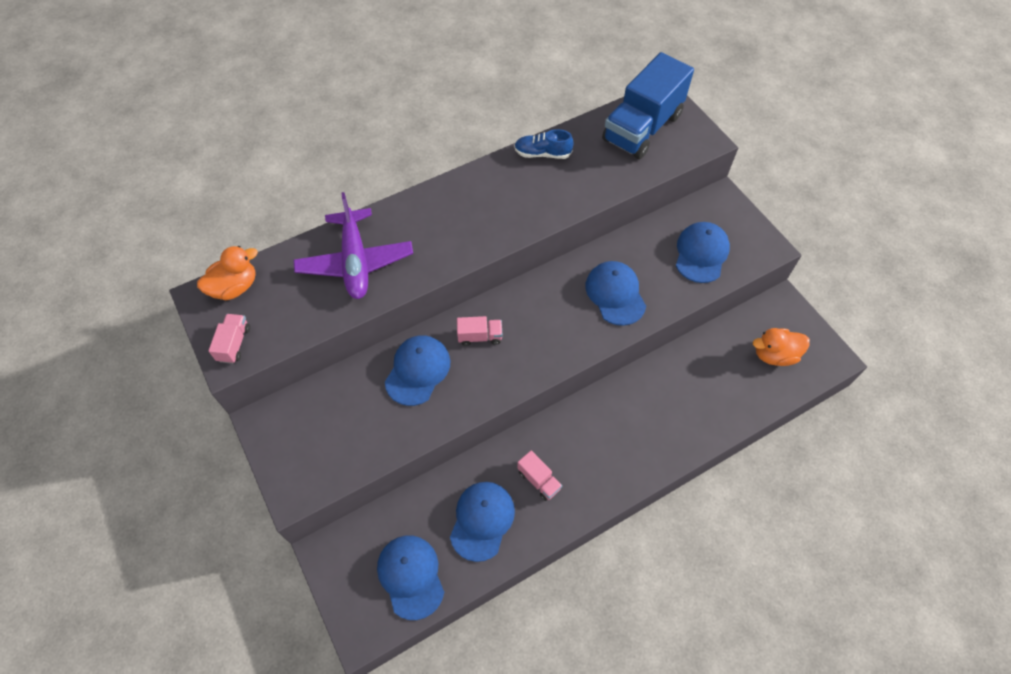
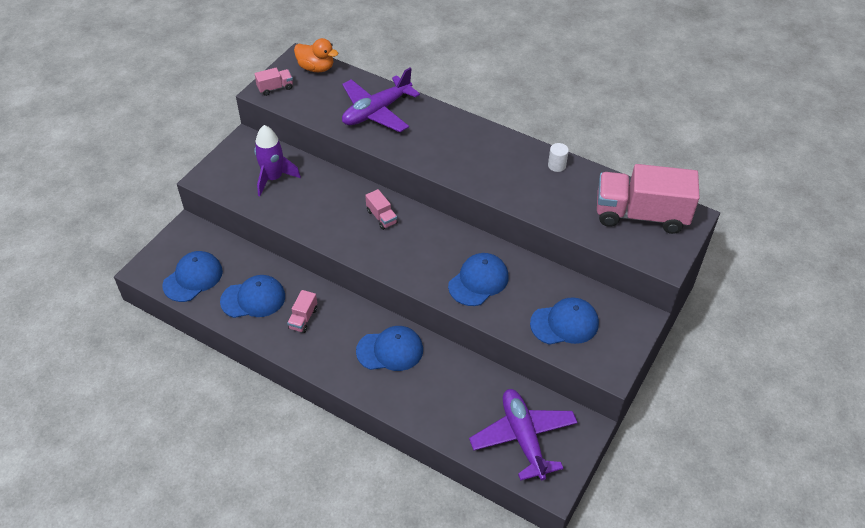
camera: 60 degrees right, 10 degrees down
blue cap [385,335,450,406] -> blue cap moved to [356,326,423,371]
blue shoe [514,129,574,159] -> white cylinder [548,143,569,172]
blue truck [602,52,694,159] -> pink truck [597,164,700,234]
orange duck [753,328,810,366] -> purple plane [469,389,578,481]
none -> purple rocket [254,125,301,196]

